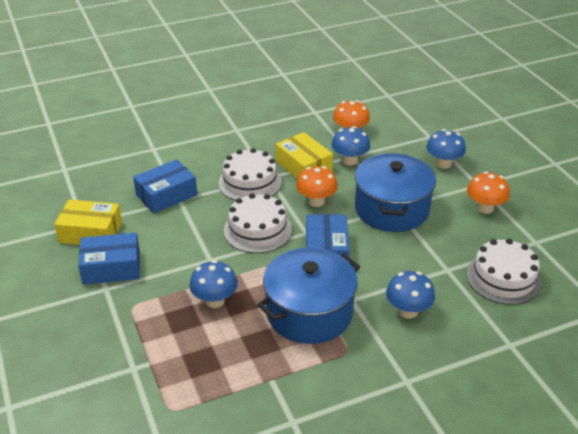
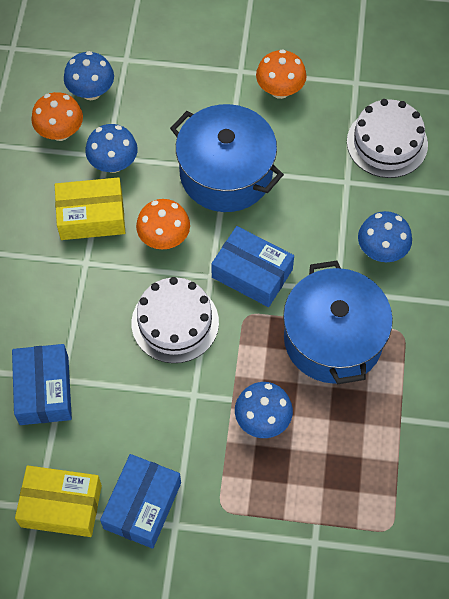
camera: 60 degrees left, 25 degrees up
yellow box [54,199,122,245] -> yellow box turned 60 degrees clockwise [15,466,102,537]
white cake [218,148,282,201] -> none
blue mushroom [426,129,466,169] -> blue mushroom moved to [64,51,114,100]

